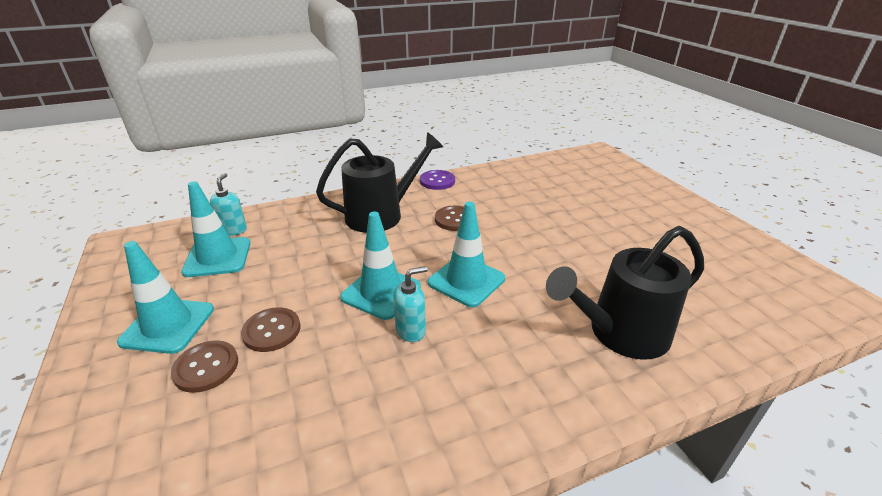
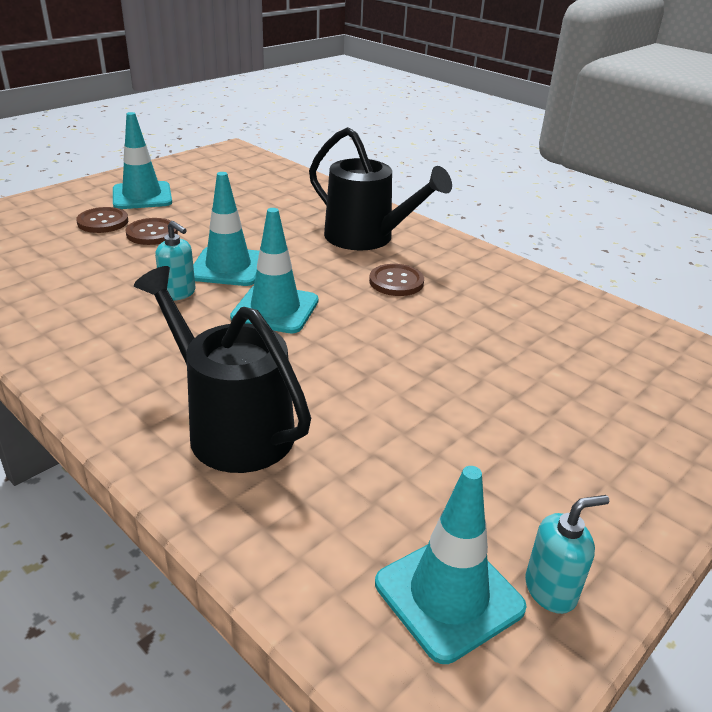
camera: 65 degrees right, 0 degrees up
turquoise traffic cone [181,181,250,277] -> turquoise traffic cone moved to [375,466,527,664]
turquoise soap dispenser [210,173,247,236] -> turquoise soap dispenser moved to [525,495,609,614]
purple button [420,170,455,190] -> none

